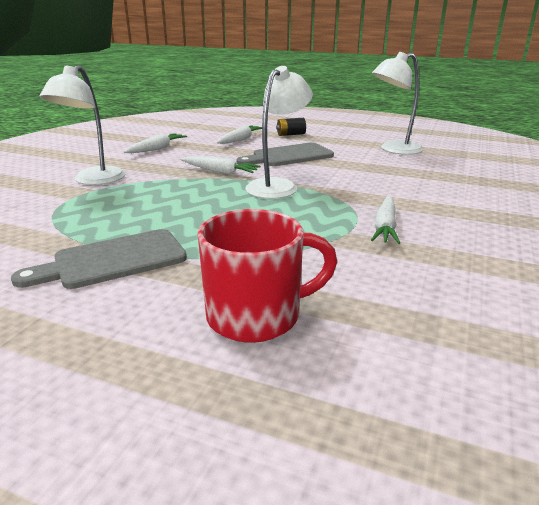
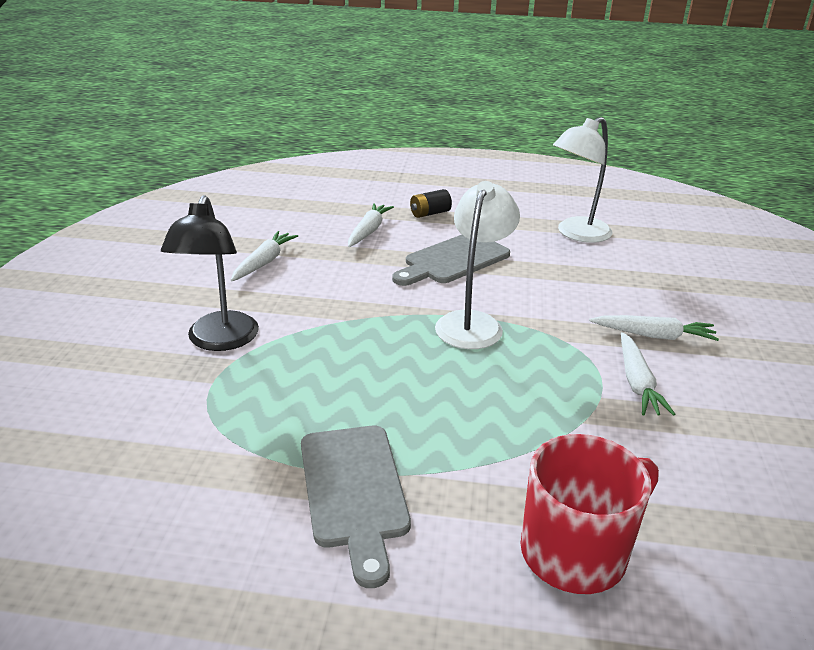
camera: 15 degrees left, 5 degrees up
grey cutting board [11,229,187,289] -> grey cutting board turned 60 degrees counterclockwise [301,426,411,588]
white lamp [39,65,126,185] -> black lamp [161,195,259,351]
white carrot [180,156,261,174] -> white carrot moved to [589,315,719,341]

